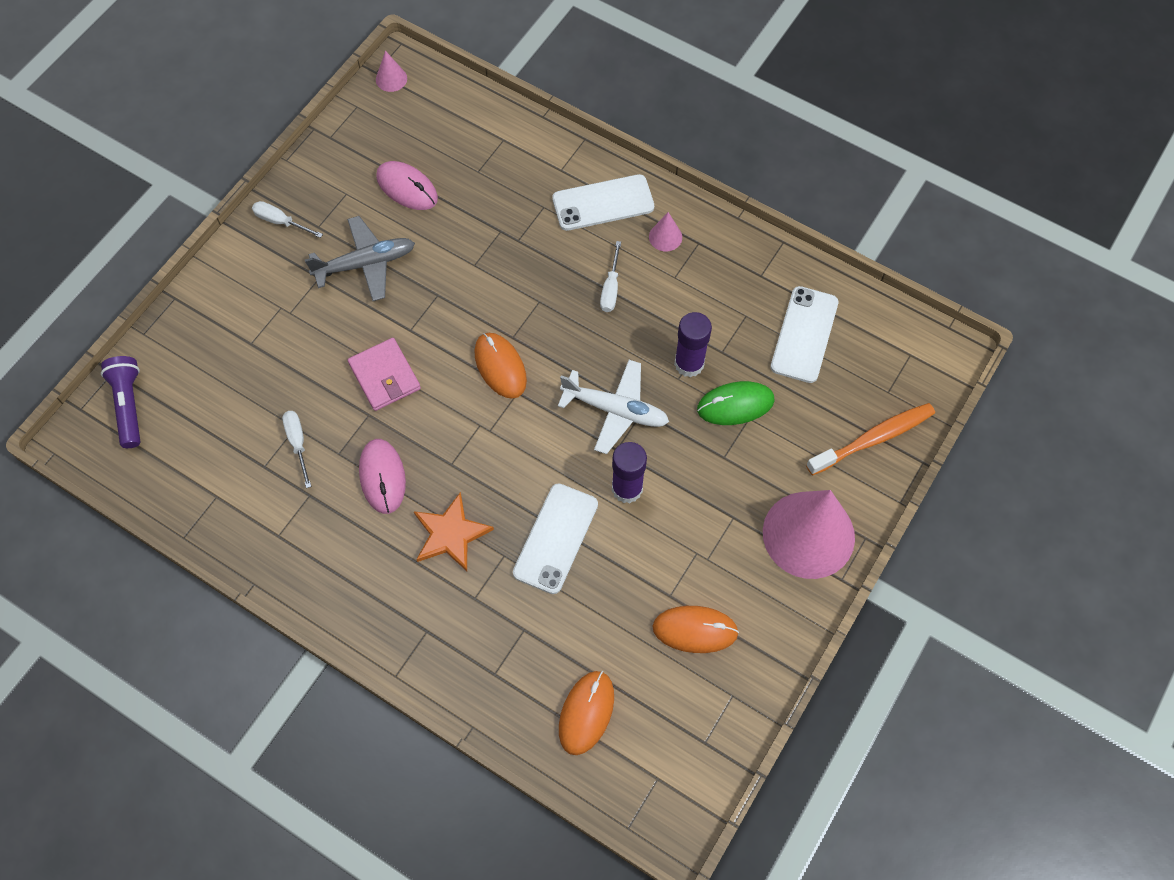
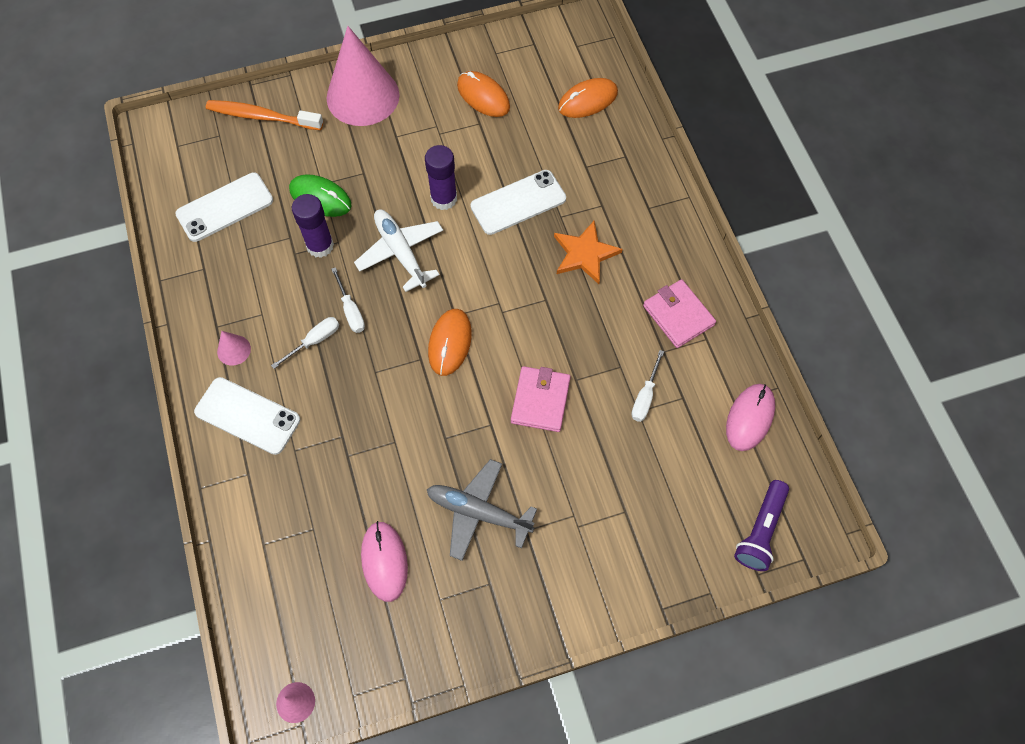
camera: 140 degrees left, 0 degrees up
white screwdriver [252,201,323,238] -> white screwdriver moved to [331,267,365,333]
pink mouse [359,439,406,514] -> pink mouse moved to [726,384,775,451]
none -> pink wallet [643,279,716,348]

